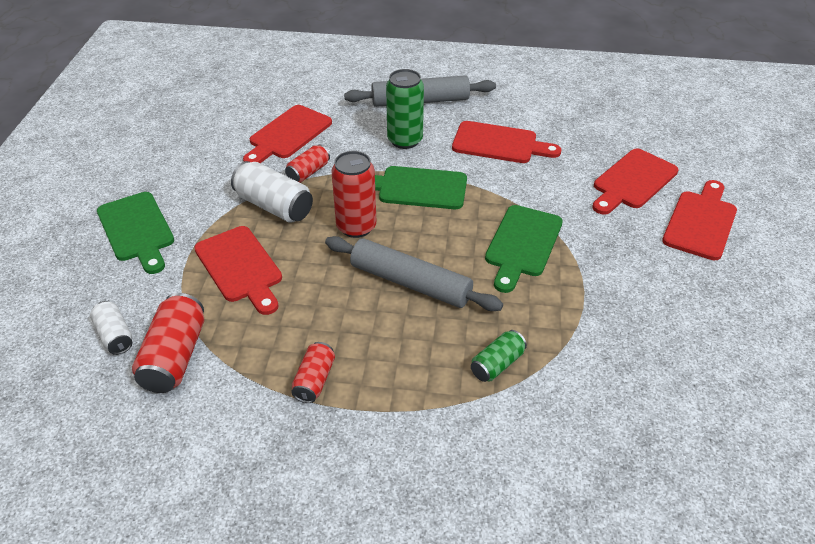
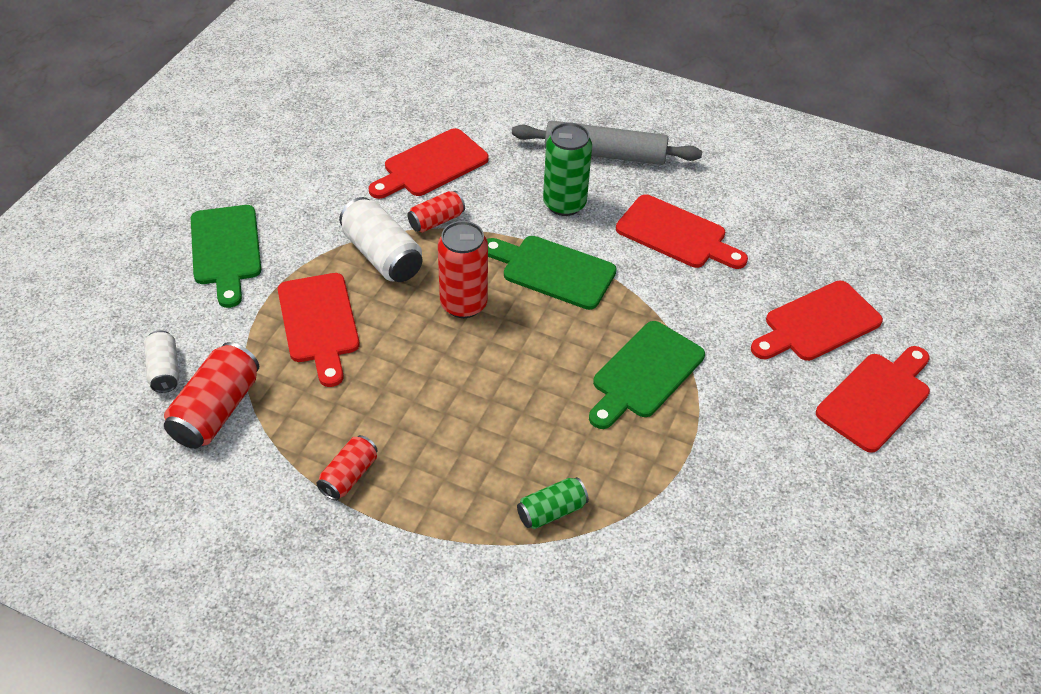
camera: 15 degrees right, 5 degrees up
grey rolling pin [325,236,503,311] -> none

